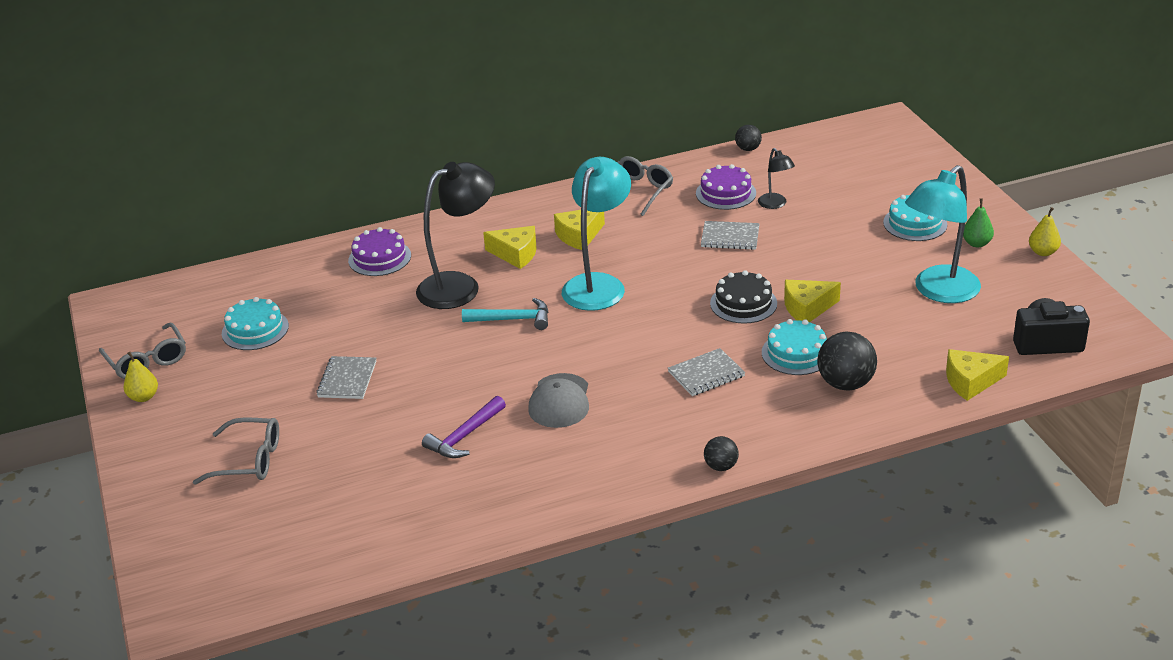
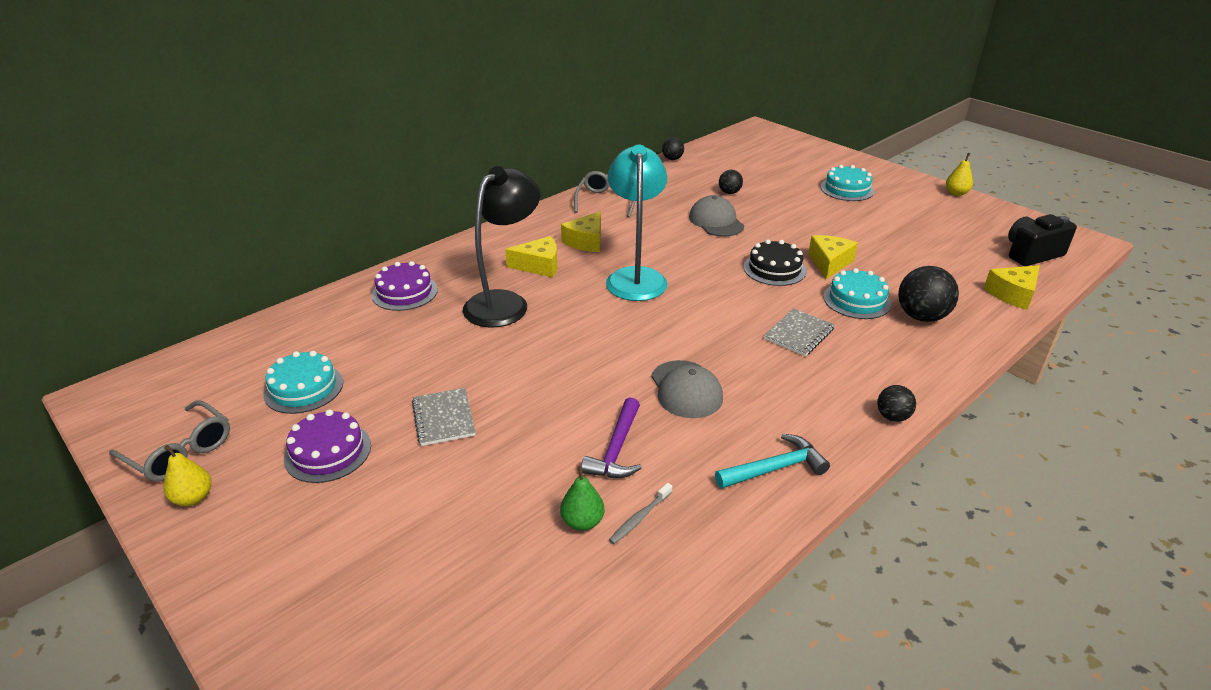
camera: 25 degrees left, 0 degrees up
grey glasses [193,418,279,485] -> none
turquoise hammer [462,298,548,330] -> turquoise hammer moved to [715,434,830,489]
purple cake [696,164,756,210] -> purple cake moved to [284,409,371,483]
grey notebook [701,221,760,250] -> grey cap [689,195,744,237]
black lamp [758,148,795,209] -> black ball [719,170,743,194]
yellow cheese [784,280,841,322] -> yellow cheese turned 150 degrees clockwise [808,235,858,279]
turquoise lamp [905,165,981,303] -> none
green pear [963,198,994,247] -> green pear moved to [560,466,604,531]
none -> grey toothbrush [609,483,672,544]

